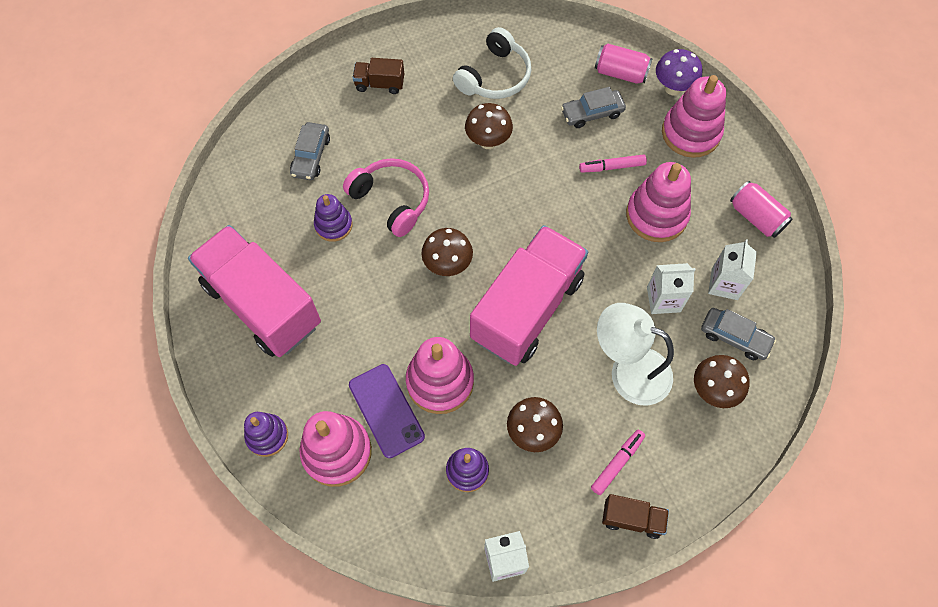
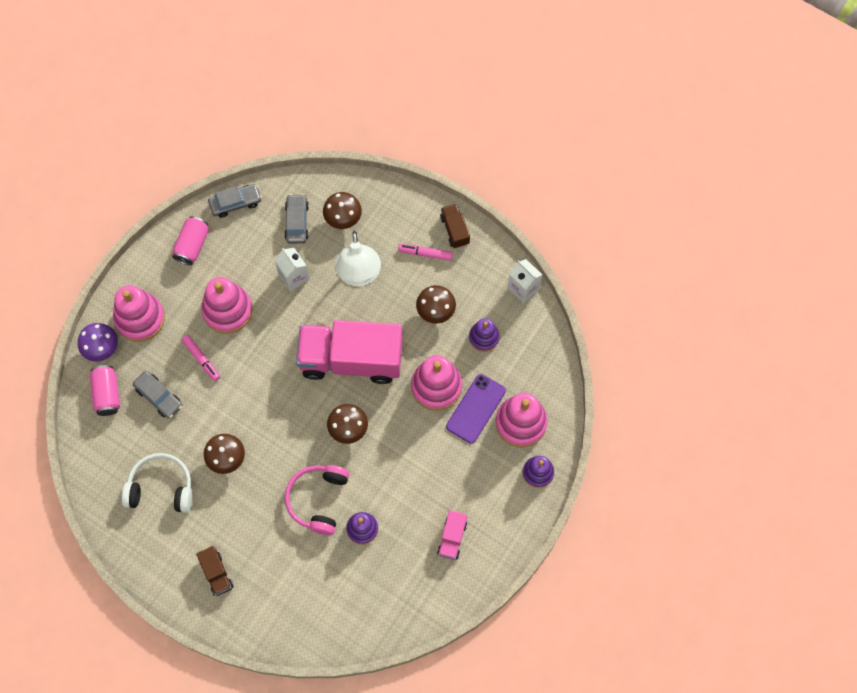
camera: 120 degrees left, 5 degrees up
pink truck [188,225,321,357] -> pink truck [437,510,467,560], size x0.42
grey car [290,122,330,180] -> grey car moved to [208,184,262,218]
white carton [708,239,757,300] -> none

